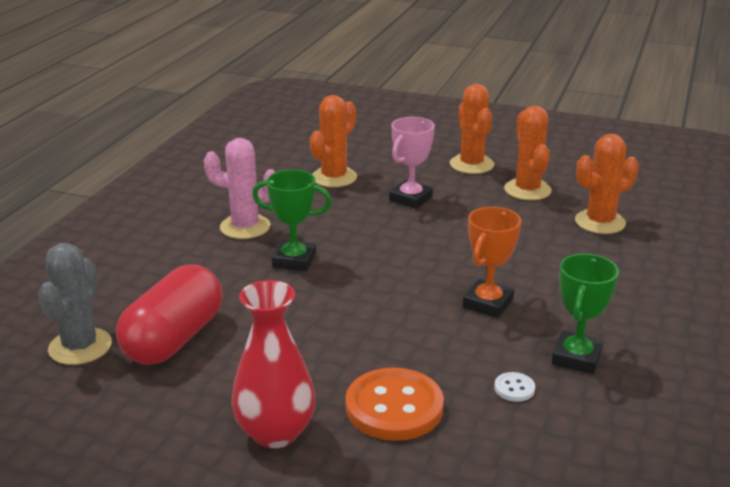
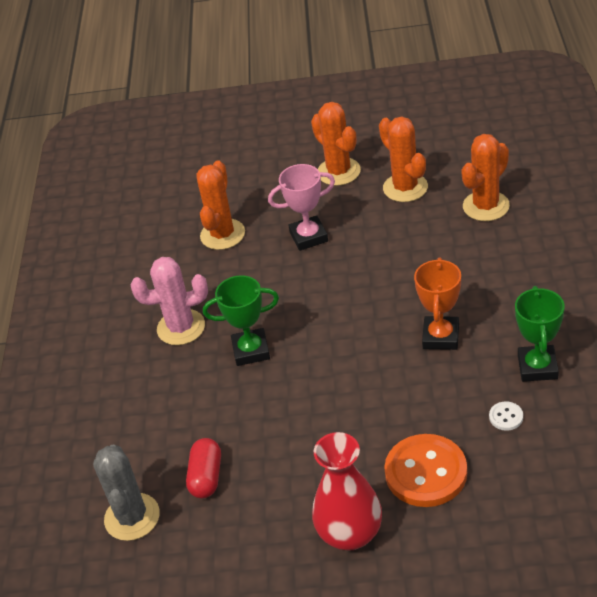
camera: 15 degrees left, 15 degrees up
red capsule [116,265,223,365] -> red capsule [186,438,221,498], size x0.55
pink trophy [389,117,435,209] -> pink trophy turned 60 degrees clockwise [268,164,335,251]

